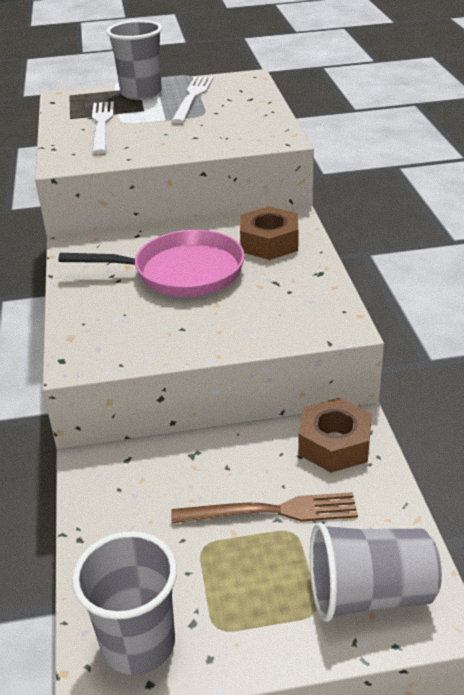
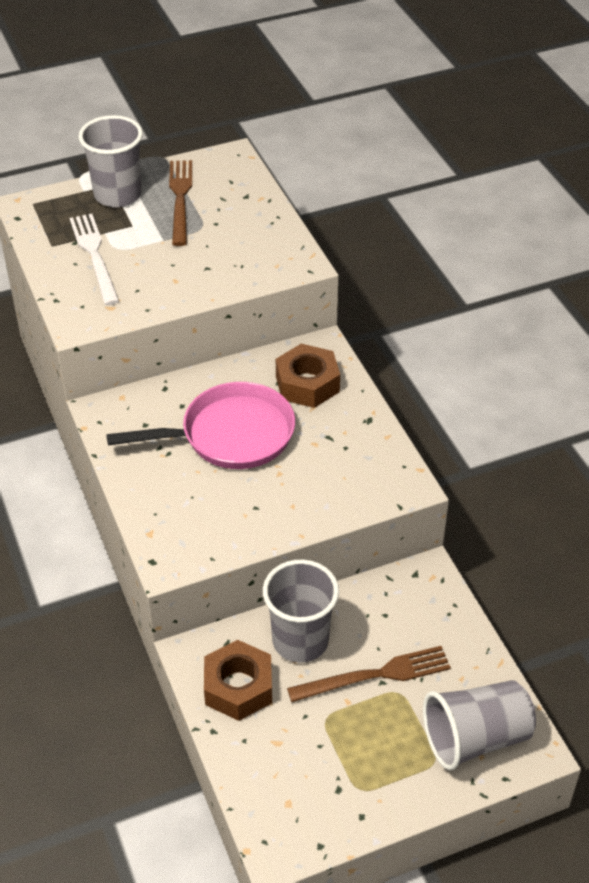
camera: 15 degrees left, 10 degrees up
grey cup [72,531,177,675] -> grey cup moved to [263,560,339,663]
white fork [171,77,213,123] -> brown fork [169,160,192,246]
brown nut [298,398,372,473] -> brown nut moved to [204,640,272,721]

